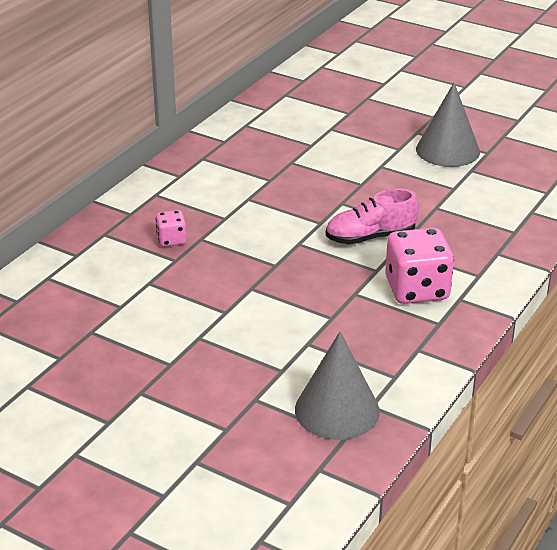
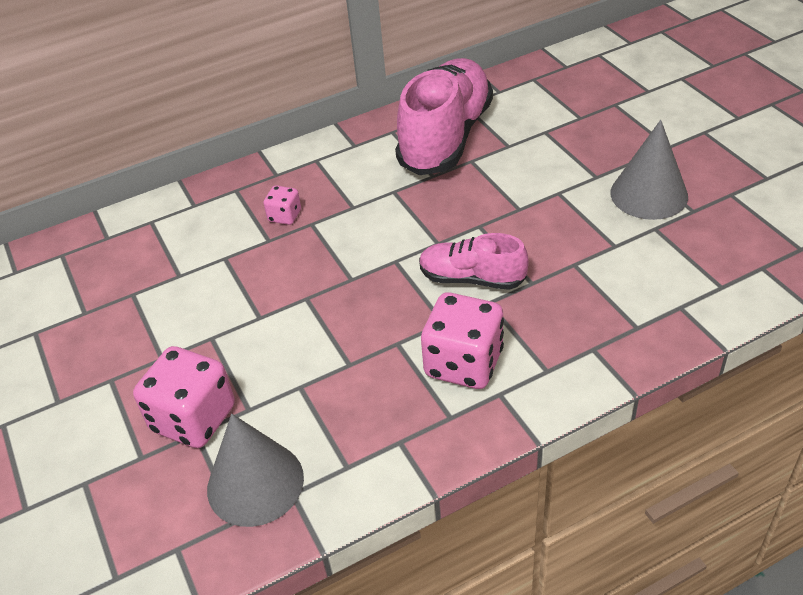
camera: 35 degrees right, 10 degrees up
none -> pink dice [133,346,235,448]
none -> pink shoe [395,58,493,175]

